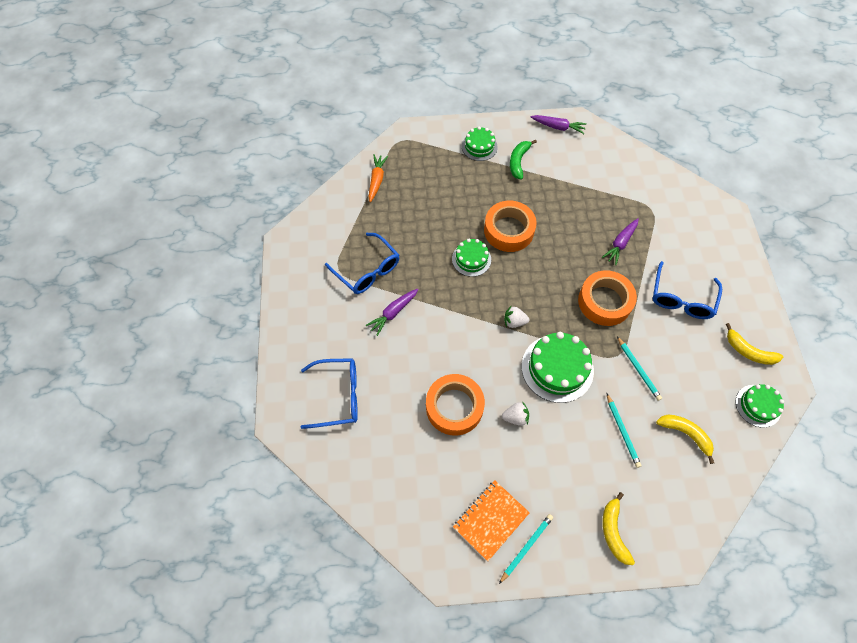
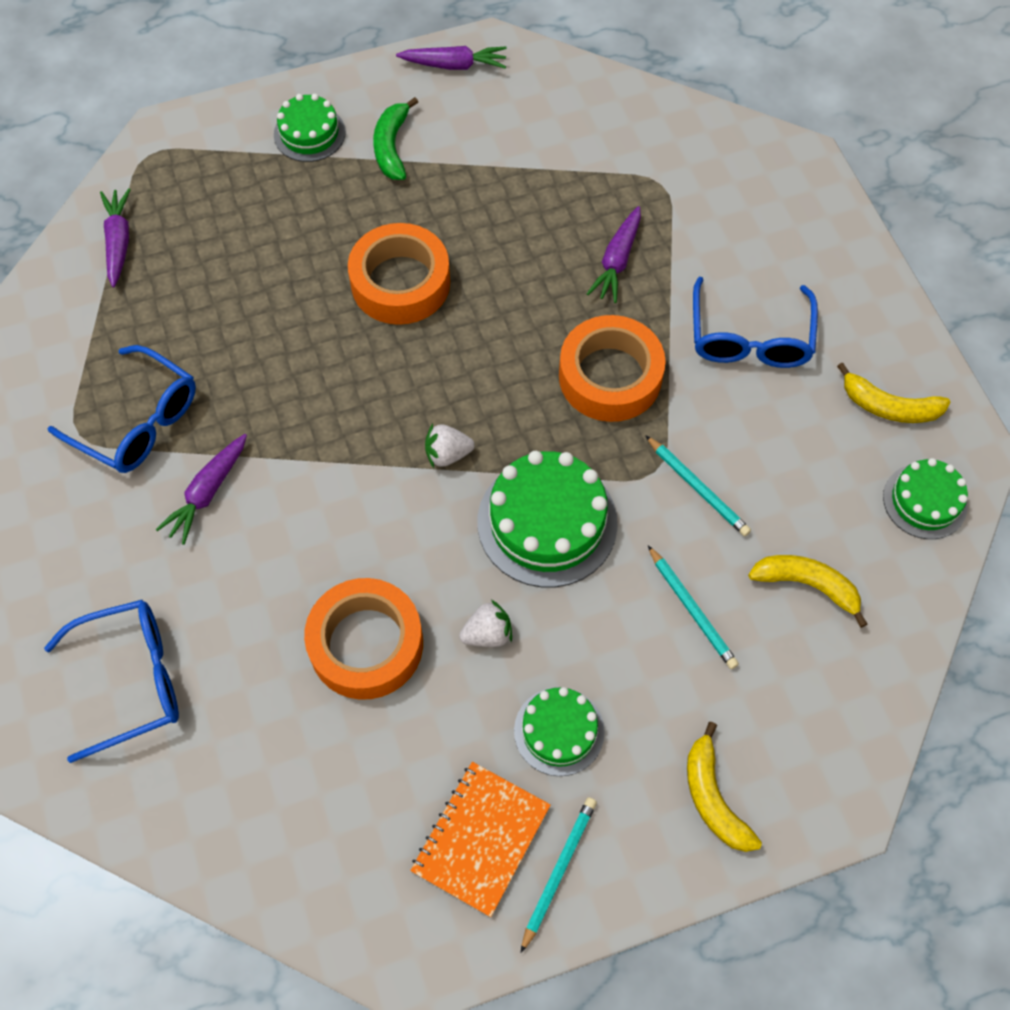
camera: 15 degrees left, 0 degrees up
orange carrot [368,154,388,202] -> purple carrot [100,188,131,287]
green cake [452,239,491,277] -> green cake moved to [514,687,605,776]

